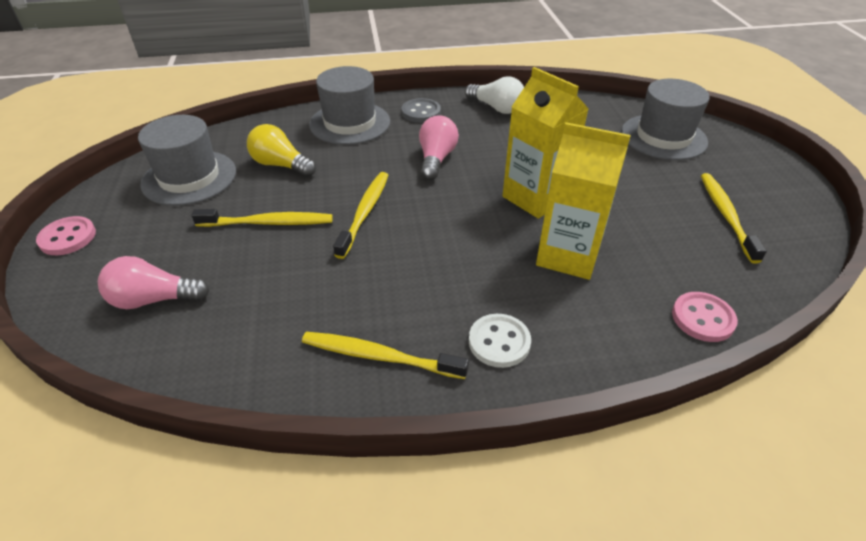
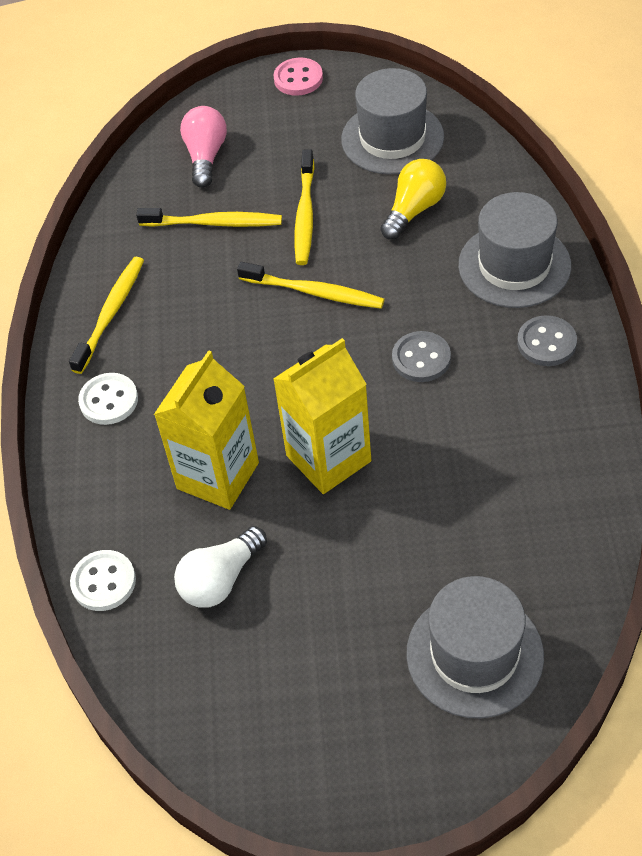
camera: 100 degrees right, 10 degrees up
pink light bulb [419,115,459,180] -> grey button [392,331,451,382]
white light bulb [465,76,524,114] -> white light bulb moved to [174,526,267,608]
pink button [672,292,738,342] -> white button [70,550,136,611]
yellow toothbrush [701,173,767,263] -> yellow toothbrush moved to [136,208,282,227]

